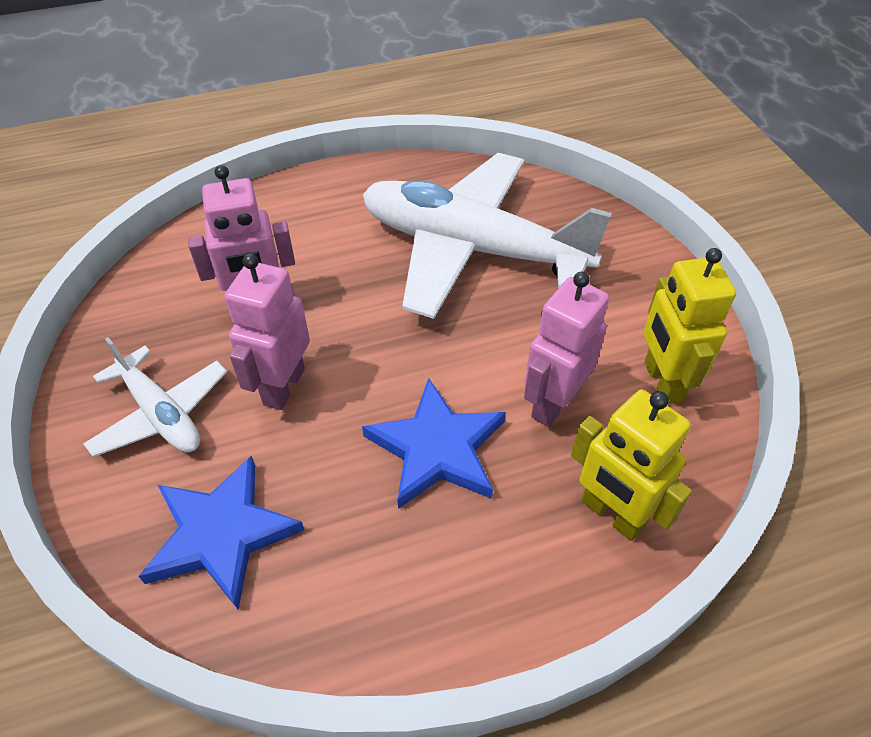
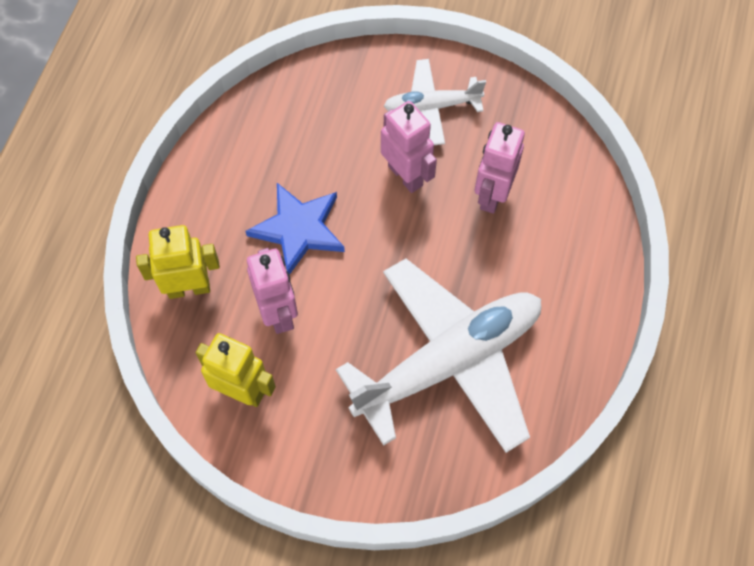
camera: 125 degrees right, 15 degrees up
blue star [139,455,304,610] -> none

